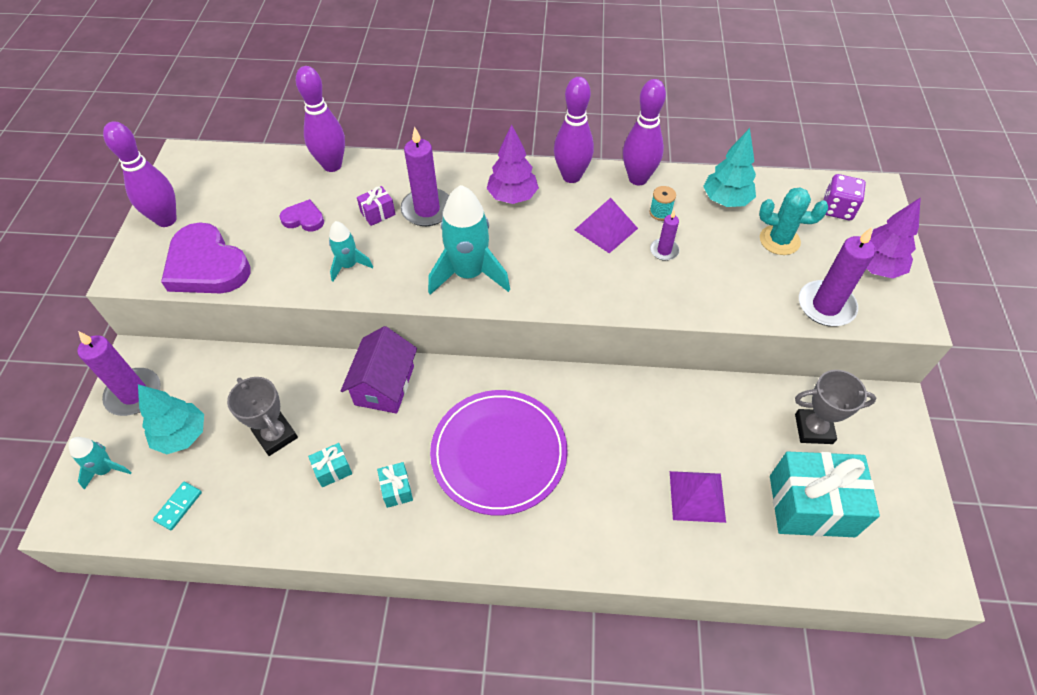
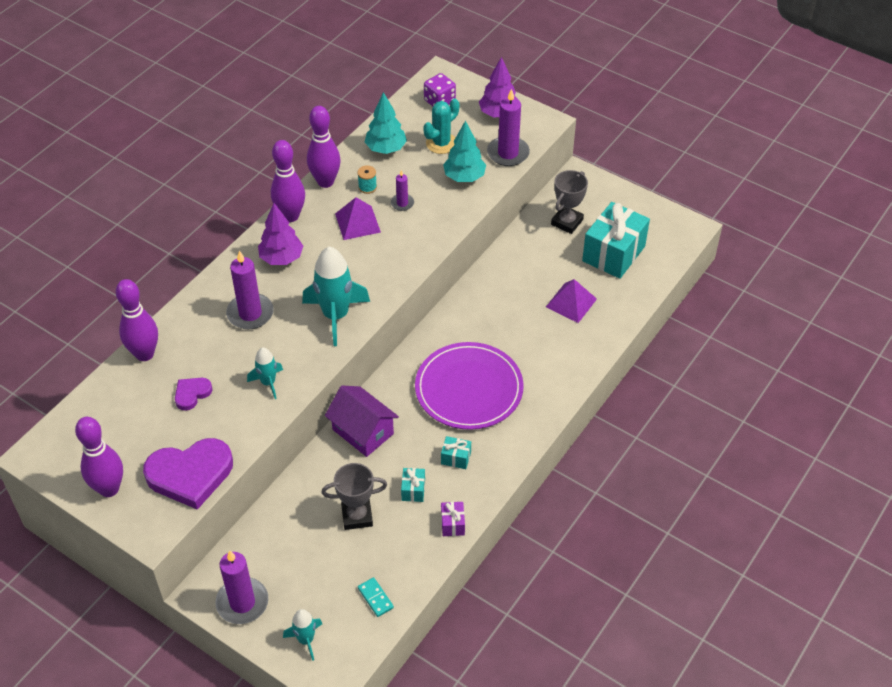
camera: 60 degrees left, 5 degrees down
turquoise tree [138,384,204,454] -> turquoise tree moved to [443,120,486,182]
purple gift [357,186,396,226] -> purple gift moved to [441,502,465,536]

